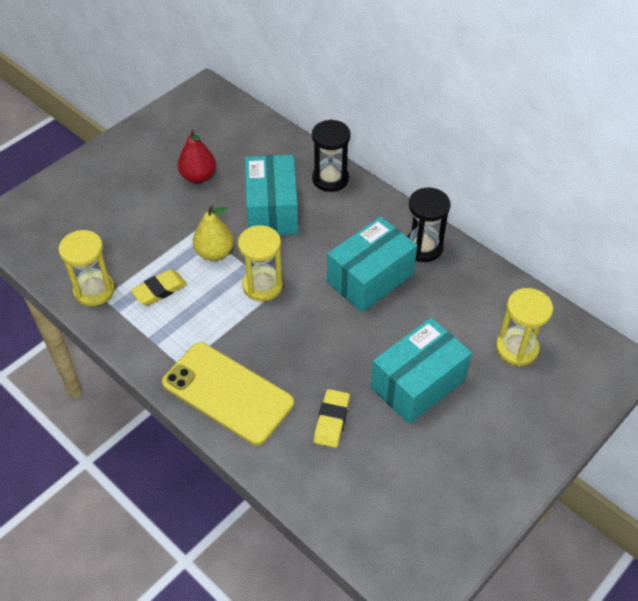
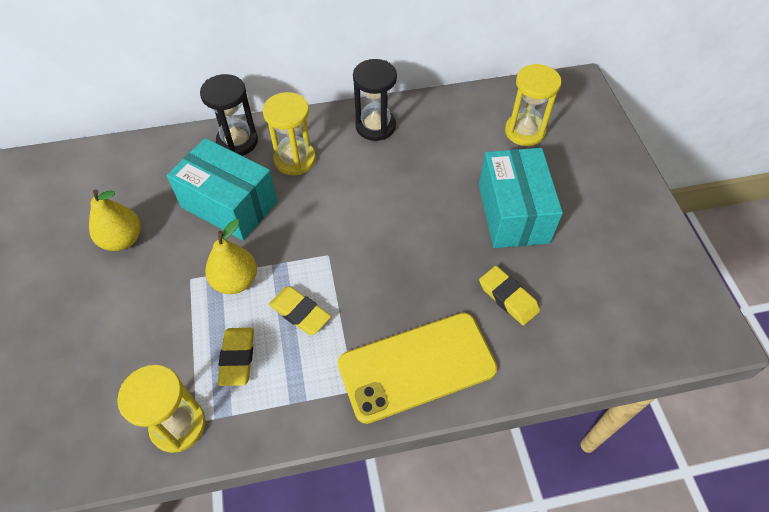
camera: 55 degrees left, 5 degrees up
red pear [178,130,216,183] -> yellow pear [89,190,141,251]
yellow hourglass [238,225,283,301] -> yellow hourglass moved to [263,92,316,175]
turquoise box [327,216,417,312] -> none
none -> yellow eraser [269,287,331,335]

